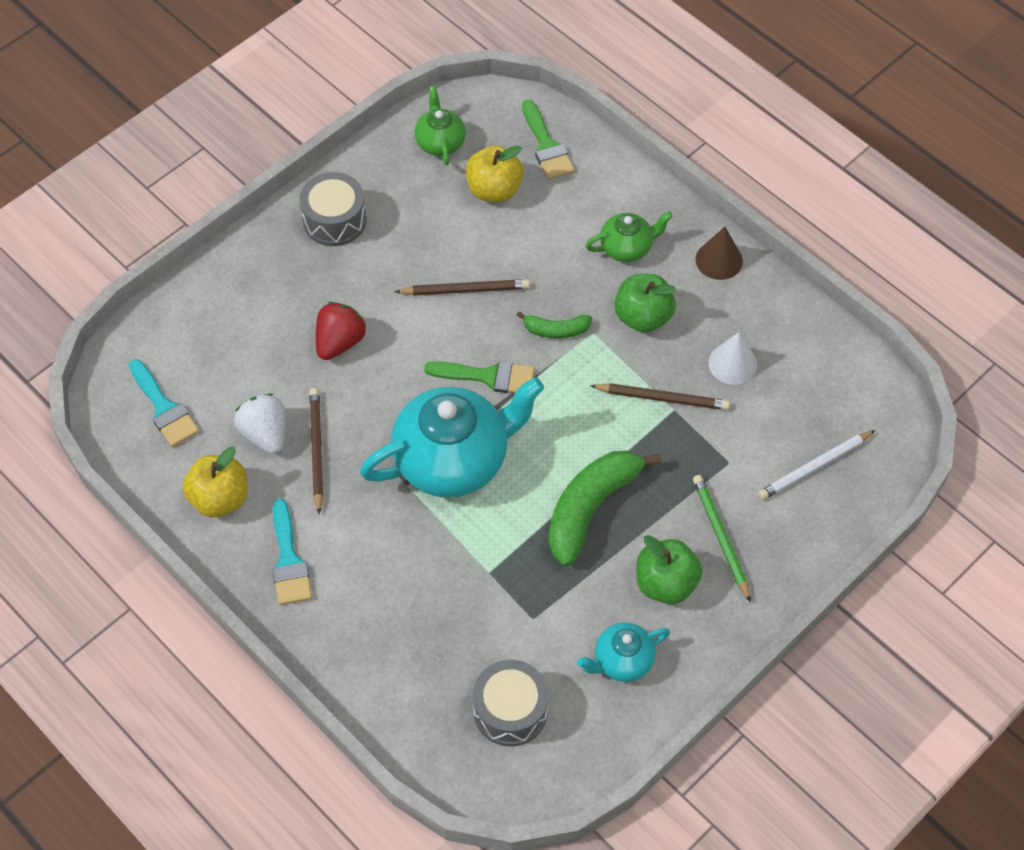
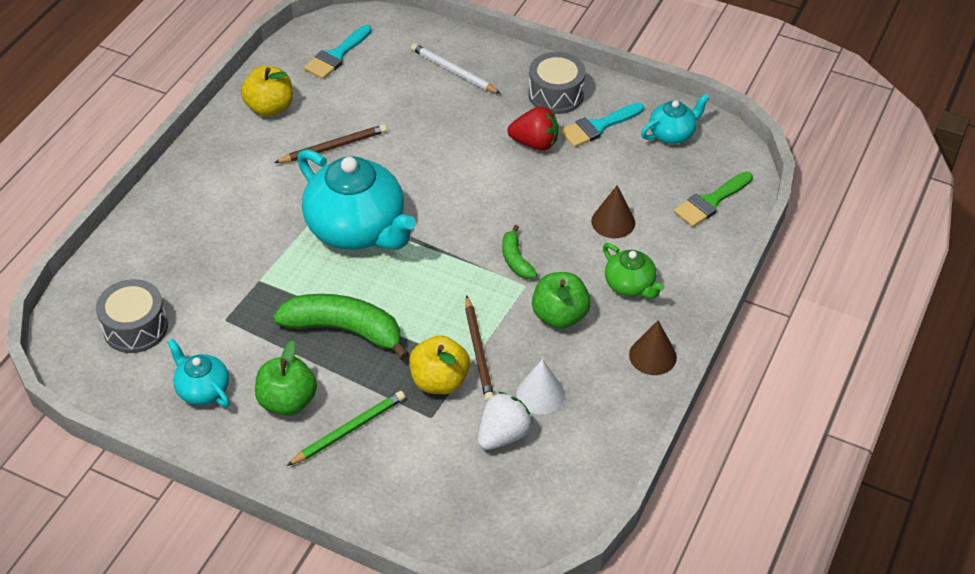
camera: 70 degrees right, 10 degrees down
white strawberry [234,394,286,454] -> white strawberry moved to [478,392,533,450]
turquoise brush [272,499,312,605] -> turquoise brush moved to [560,103,644,147]
red strawberry [316,302,367,360] -> red strawberry moved to [507,106,558,150]
brown pencil [394,279,530,296] -> none
green teapot [415,86,466,165] -> turquoise teapot [641,94,709,144]
green brush [424,361,535,393] -> none
yellow apple [466,146,524,202] -> yellow apple moved to [409,335,470,394]
white pencil [758,430,876,500] -> white pencil moved to [411,43,501,94]
none -> brown cone [591,185,635,238]

